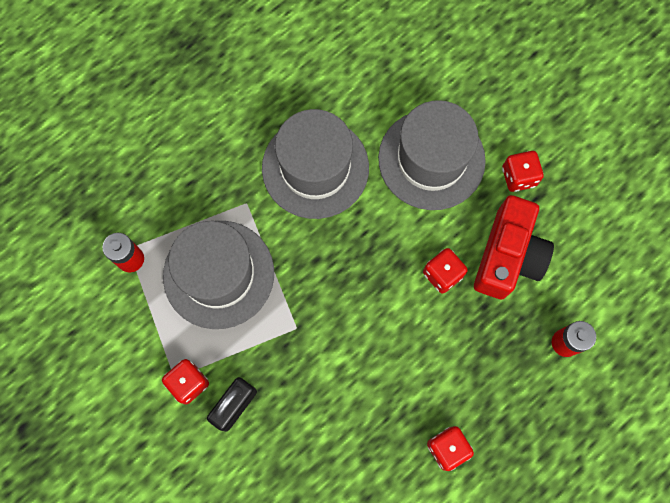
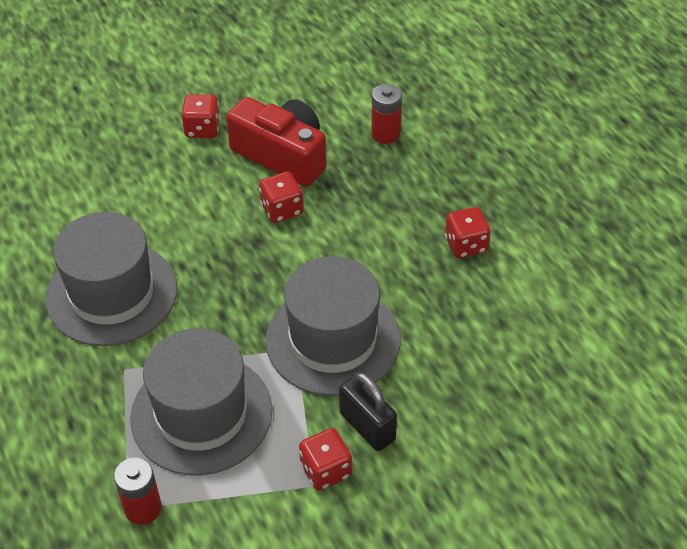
camera: 75 degrees left, 25 degrees down
grey hat [378,100,486,210] -> grey hat moved to [266,256,401,396]

